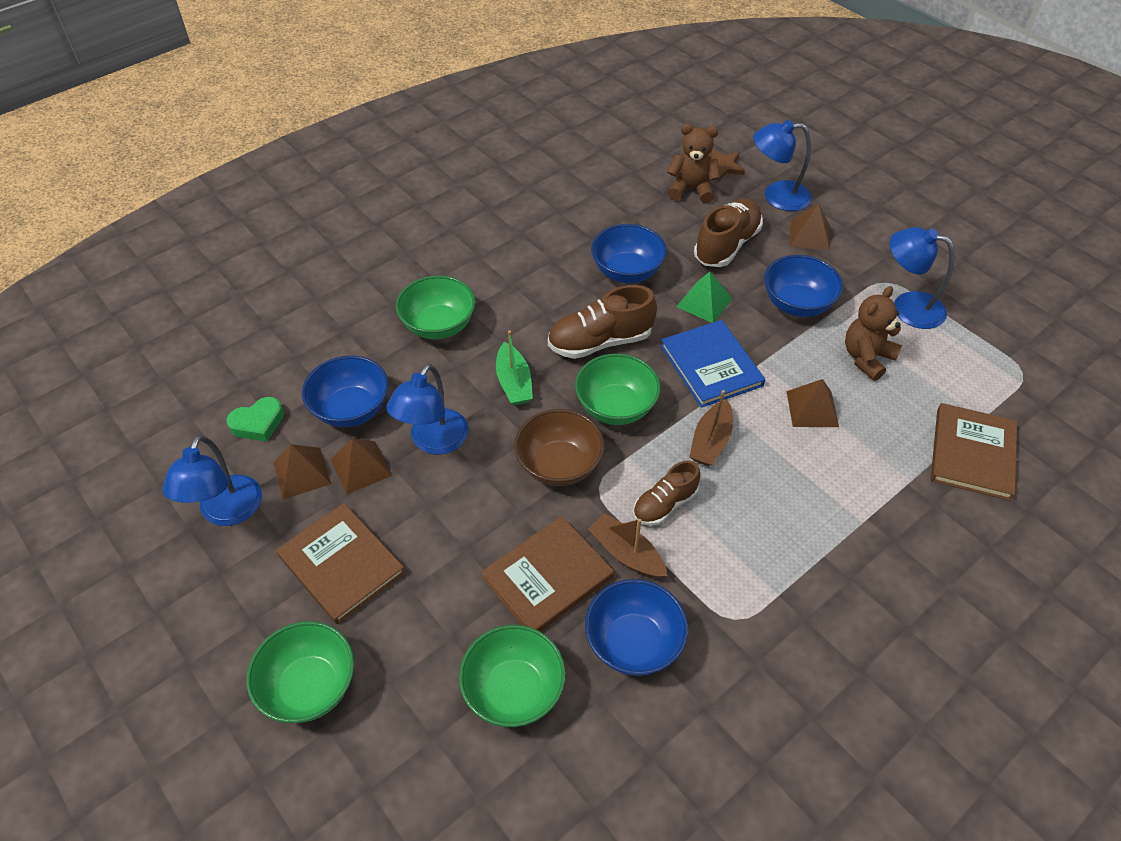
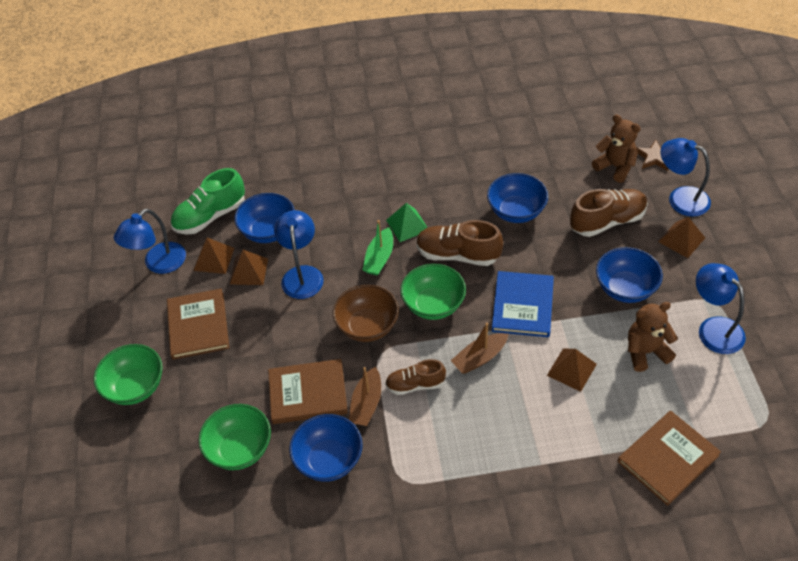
camera: 35 degrees right, 0 degrees up
green heart [226,397,284,442] -> green shoe [171,168,245,235]
blue lamp [386,364,469,454] -> blue lamp turned 120 degrees clockwise [274,210,324,299]
green bowl [396,275,476,339] -> none
brown boat [588,513,667,579] -> brown boat turned 150 degrees counterclockwise [349,367,381,426]
green pyramid [676,272,733,323] -> green pyramid moved to [386,203,428,242]

